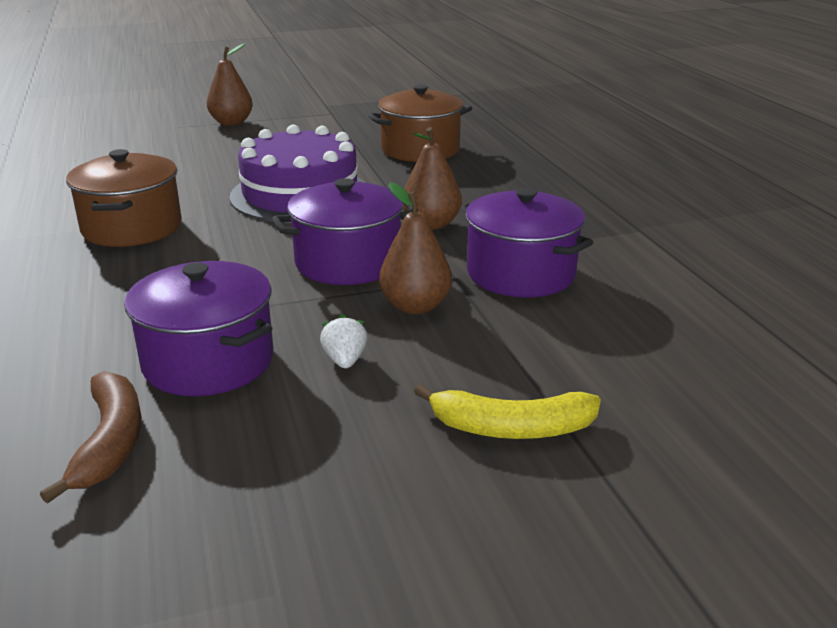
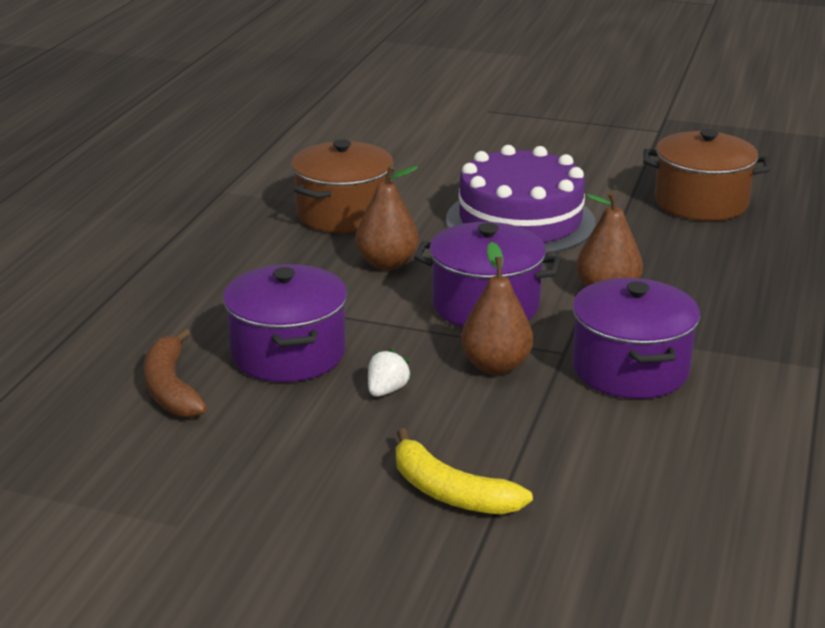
camera: 35 degrees right, 0 degrees up
brown banana [40,371,142,503] -> brown banana turned 135 degrees clockwise [144,328,207,418]
brown pear [207,43,253,126] -> brown pear moved to [355,166,419,270]

